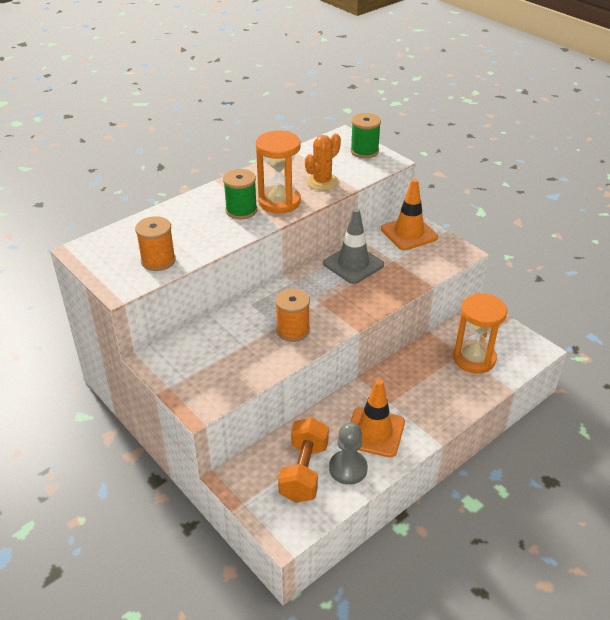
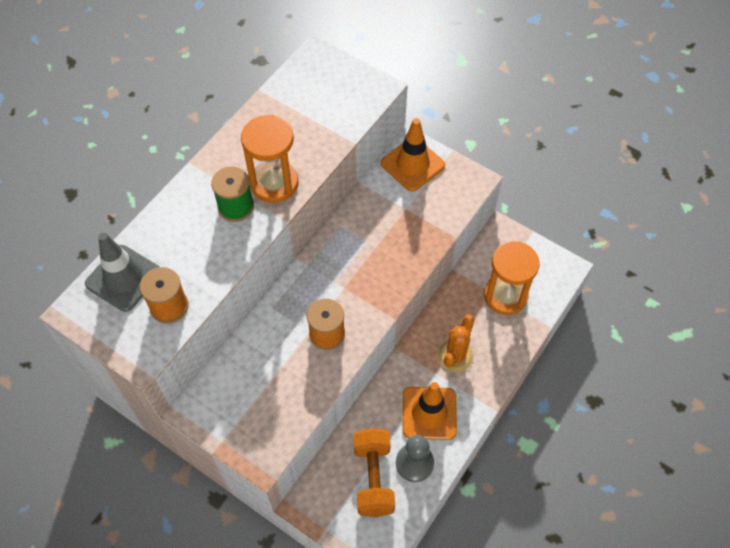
camera: 15 degrees left, 20 degrees up
orange cactus [305,133,341,190] -> orange cactus moved to [438,314,474,372]
grey traffic cone [323,208,384,284] -> grey traffic cone moved to [85,233,159,312]
green spool [350,113,381,158] -> none

